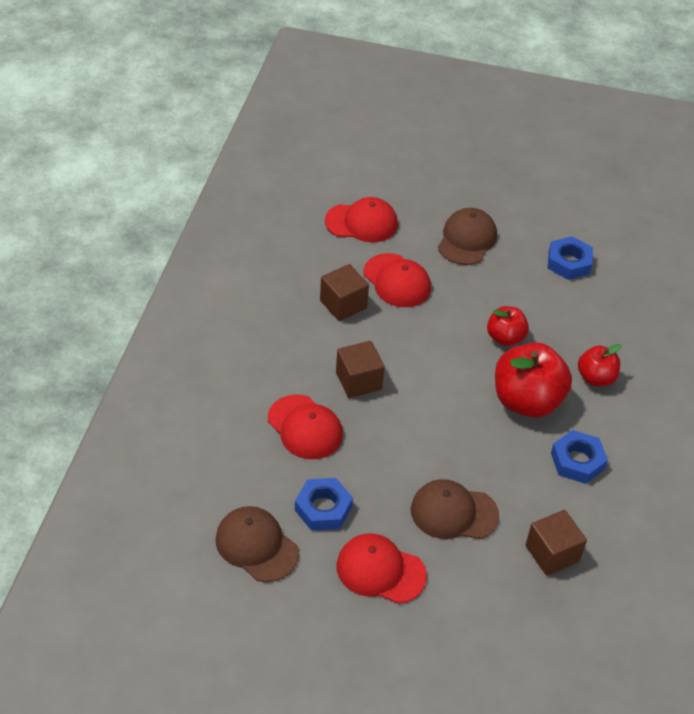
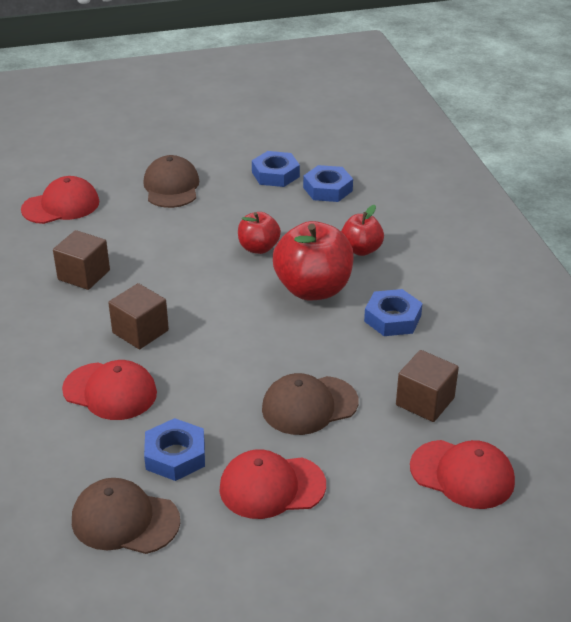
camera: 25 degrees left, 10 degrees down
red cap [363,253,431,307] -> red cap moved to [410,440,515,509]
none -> blue nut [303,165,353,202]

